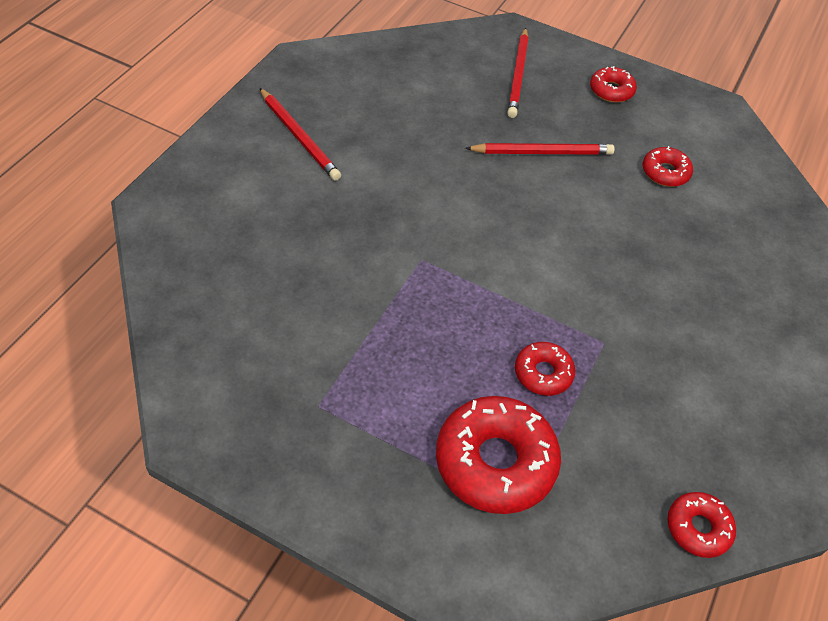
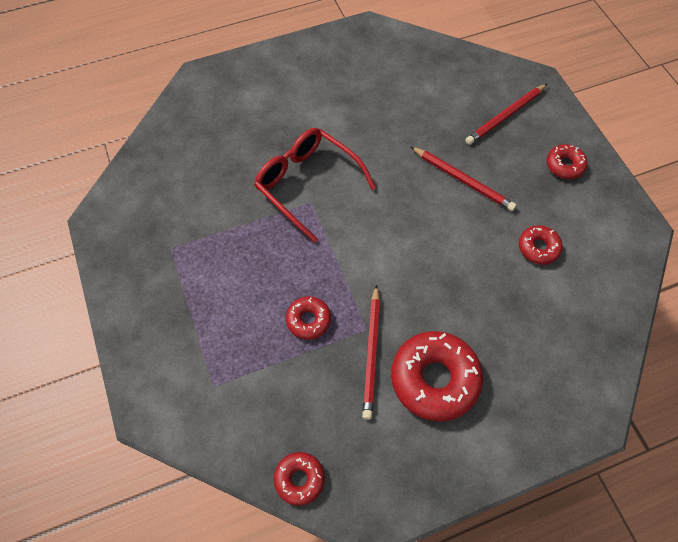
camera: 45 degrees right, 10 degrees up
red pencil [260,88,341,181] -> red pencil moved to [362,285,380,420]
red donut [436,396,561,514] -> red donut moved to [391,331,483,421]
none -> red glasses [254,128,376,243]

